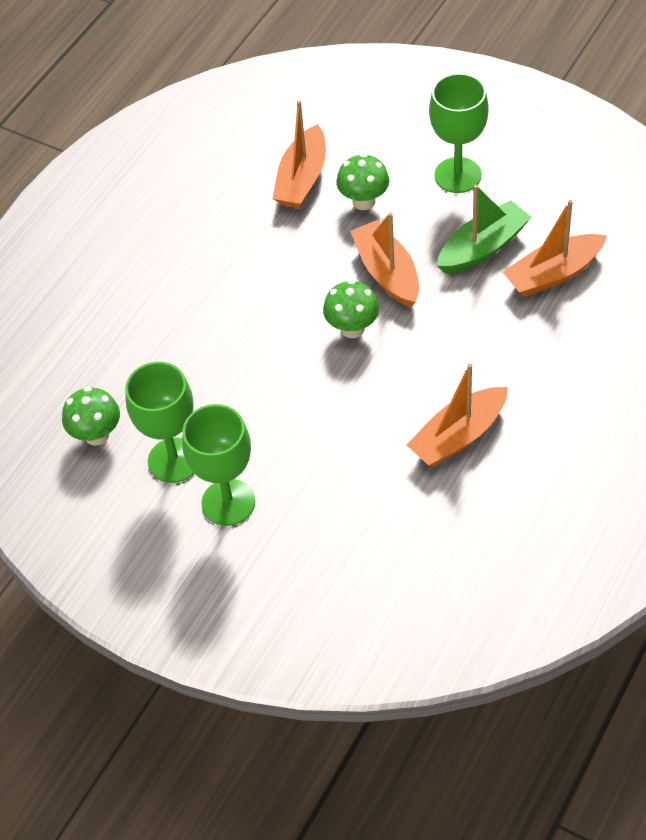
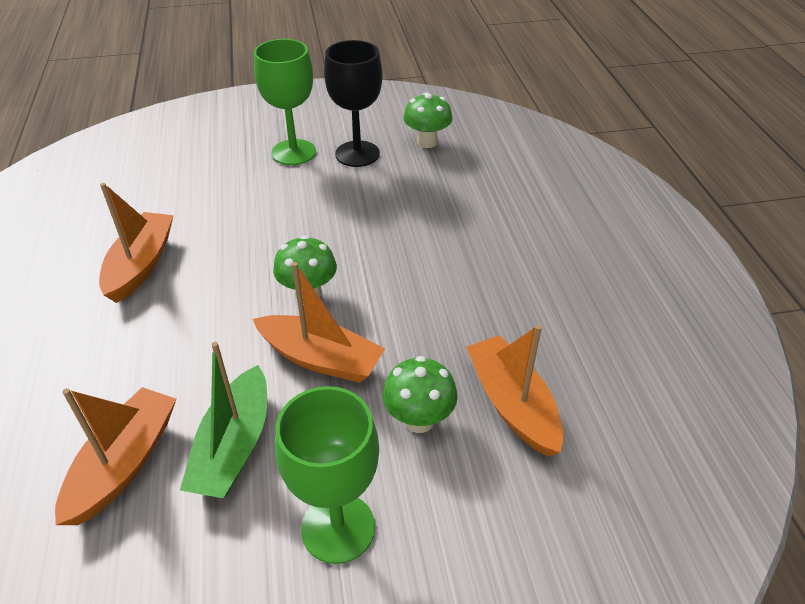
camera: 135 degrees right, 10 degrees down
green goblet [125,362,194,483] -> black goblet [324,40,383,167]

